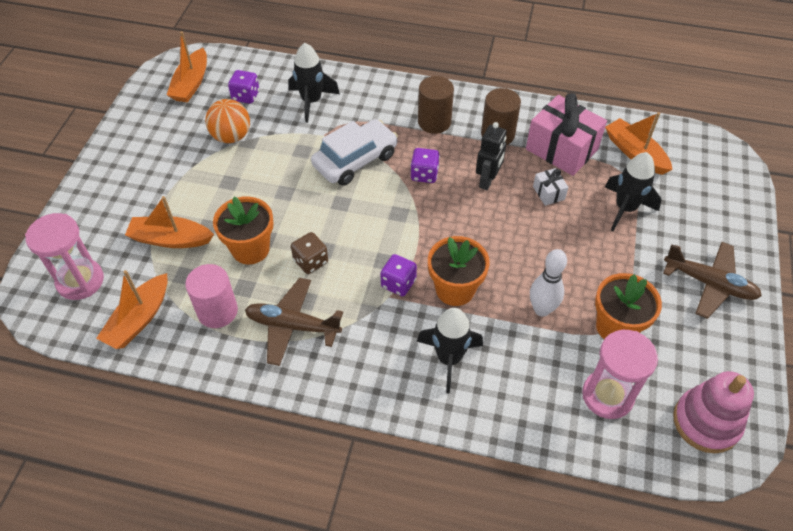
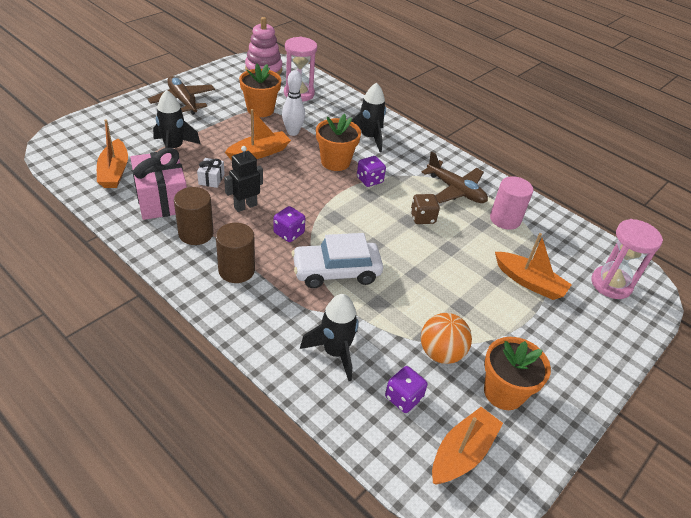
camera: 155 degrees left, 10 degrees down
orange boat [96,270,168,349] -> orange boat moved to [225,109,291,161]
orange flower pot [213,196,273,264] -> orange flower pot moved to [484,337,551,410]

